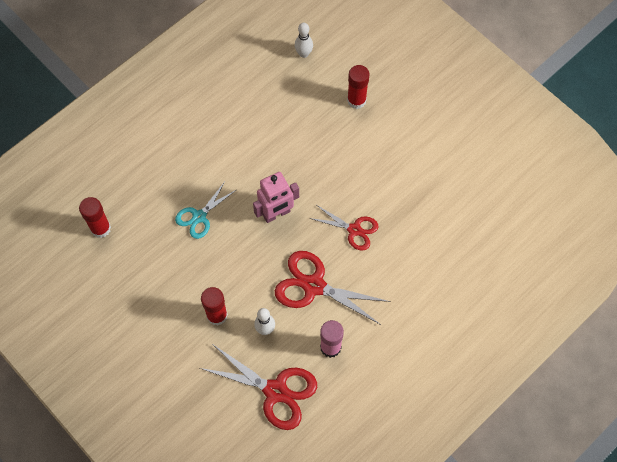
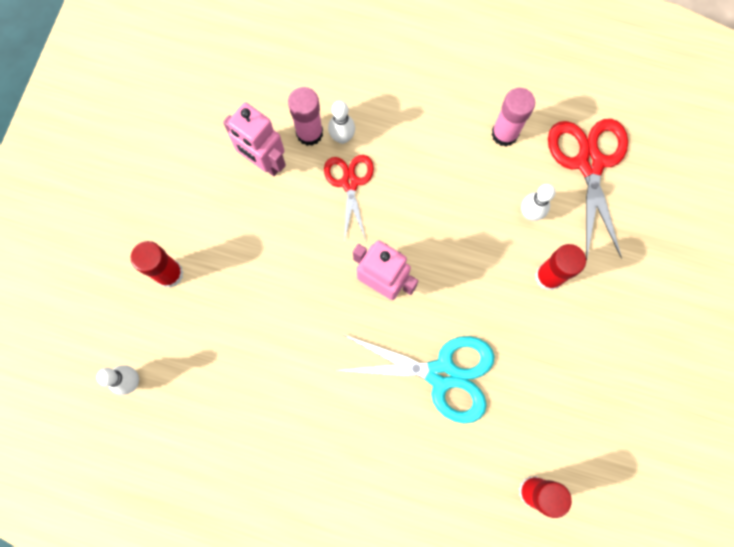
camera: 120 degrees left, 10 degrees up
turquoise scissors [175,180,236,239] -> turquoise scissors [334,334,495,423], size x1.62
red scissors [275,251,391,325] -> none
none -> pink robot [223,103,286,176]
none -> pink glue stick [288,87,323,146]
none -> white bowling pin [328,101,355,144]

